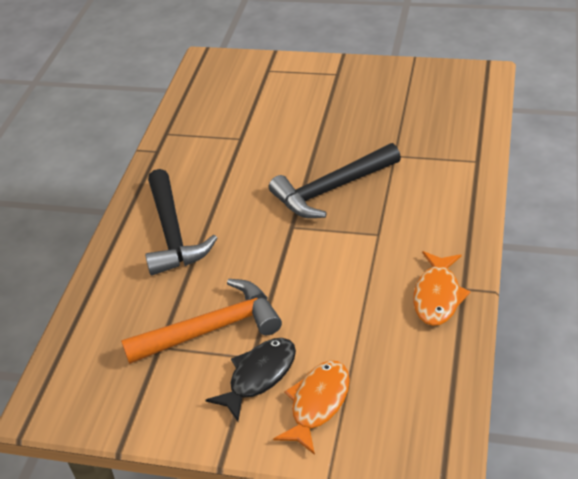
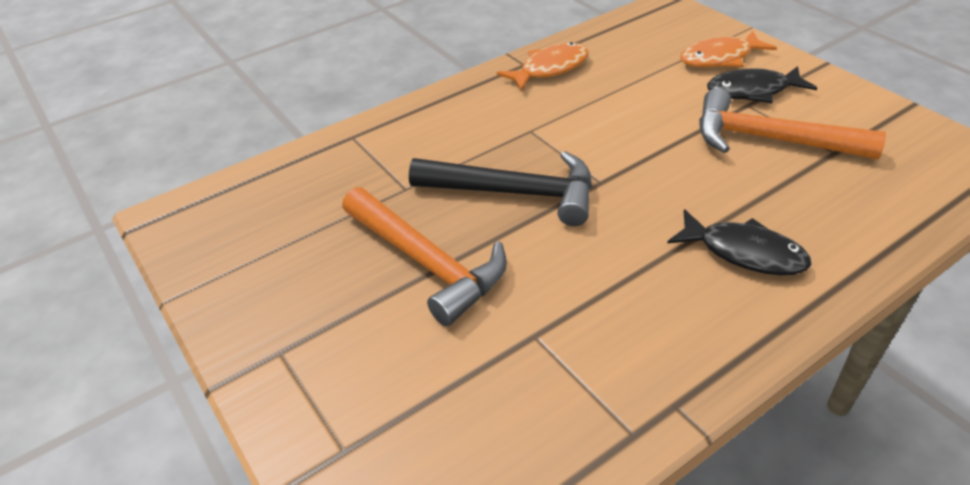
camera: 140 degrees left, 0 degrees up
black hammer [145,169,217,275] -> black fish [667,209,812,276]
none -> orange hammer [342,187,507,326]

